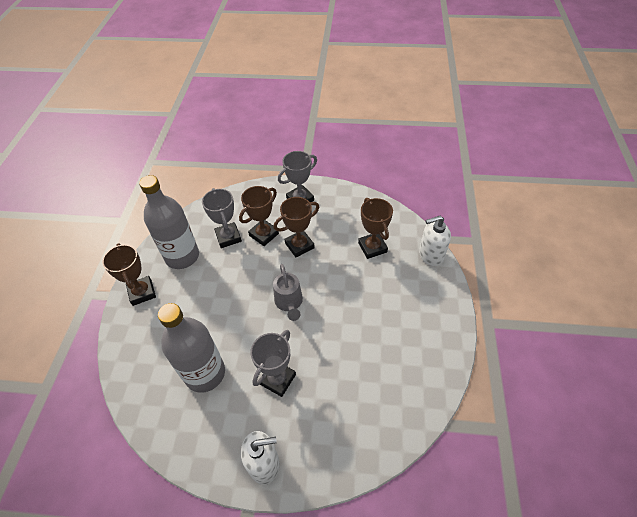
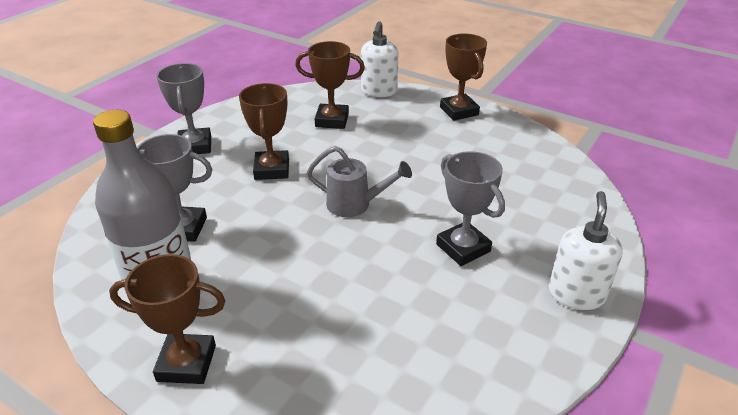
camera: 65 degrees left, 15 degrees down
grey bottle [158,303,225,393] -> none
brown trophy [239,186,279,246] -> brown trophy moved to [440,34,487,121]

